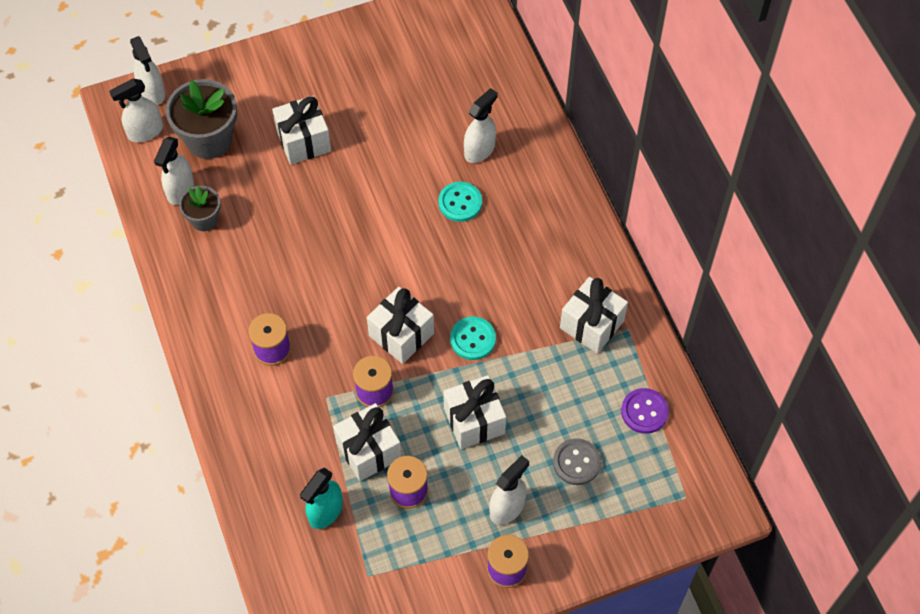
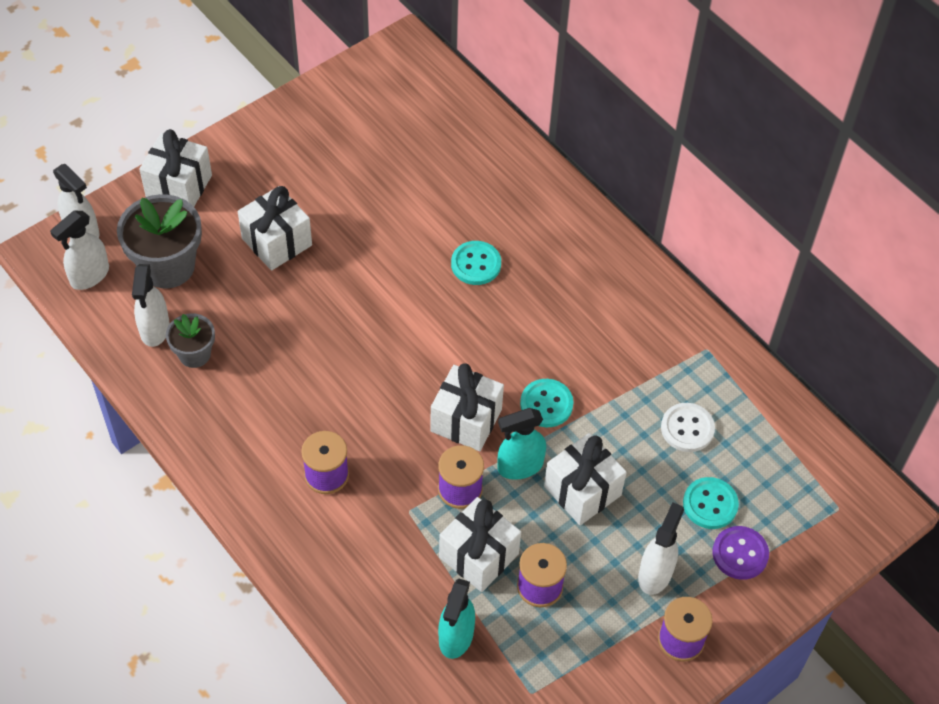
camera: 20 degrees left, 5 degrees down
white spray bottle [464,88,498,163] -> none
grey button [553,438,601,485] -> turquoise button [683,477,739,529]
white gift [560,277,628,354] -> white gift moved to [139,129,212,207]
purple button [621,388,669,434] -> purple button moved to [712,526,769,580]
none -> turquoise spray bottle [498,408,546,480]
none -> white button [661,403,715,452]

